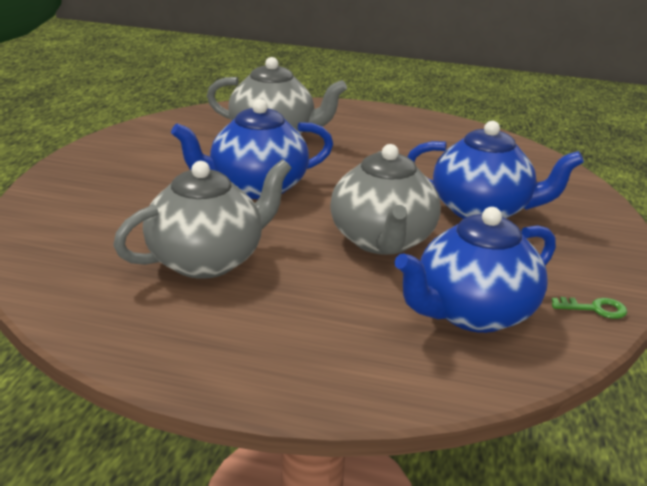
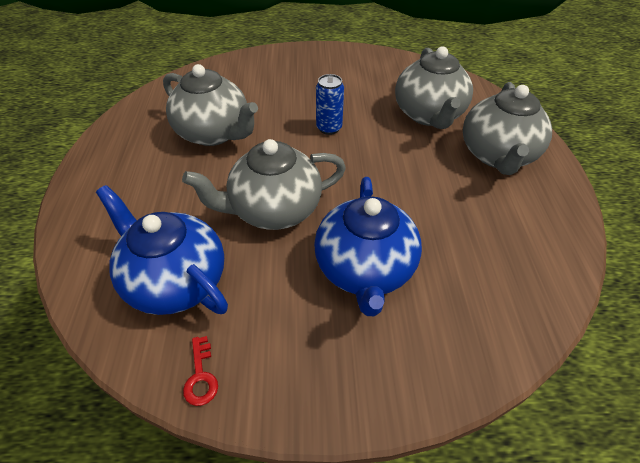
camera: 75 degrees right, 20 degrees up
blue teapot [171,99,333,199] -> blue can [316,74,344,135]
green key [552,297,627,319] -> red key [183,336,218,406]
none -> grey teapot [463,82,552,175]

